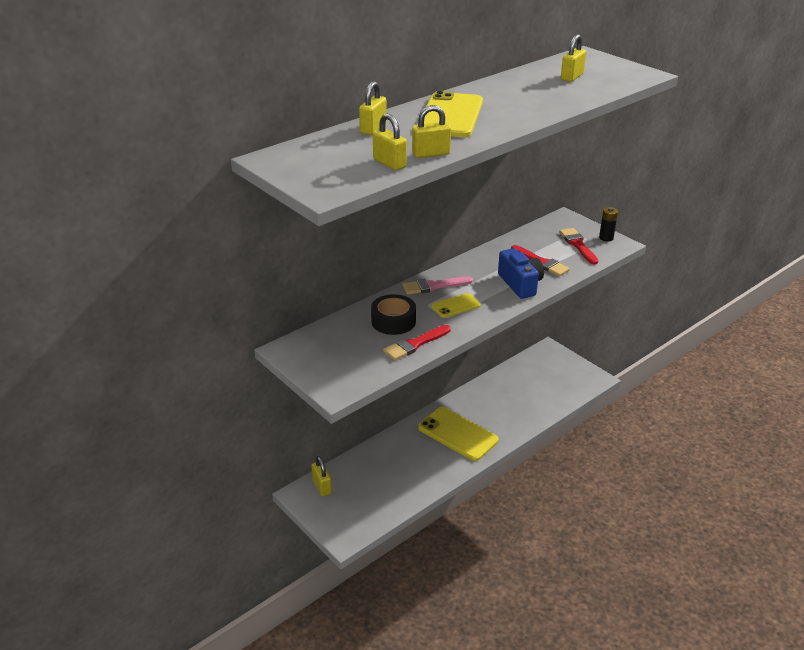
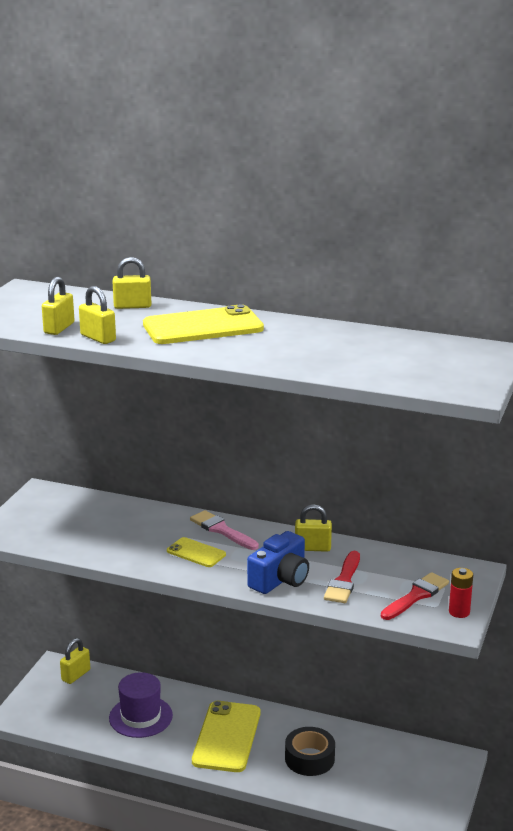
camera: 60 degrees right, 10 degrees down
black tape [371,294,416,335] -> black tape moved to [285,727,335,776]
red brush [383,325,451,360] -> none
yellow padlock [561,34,586,82] -> yellow padlock moved to [295,504,332,552]
black battery [599,207,618,242] -> red battery [449,568,473,618]
none -> purple hat [109,672,173,738]

